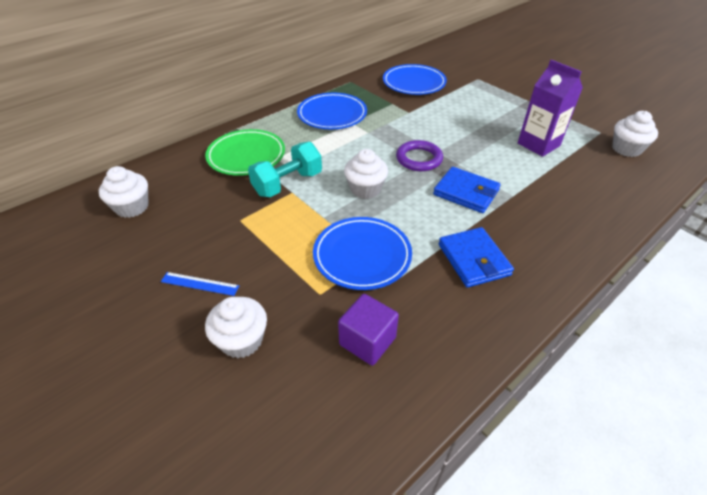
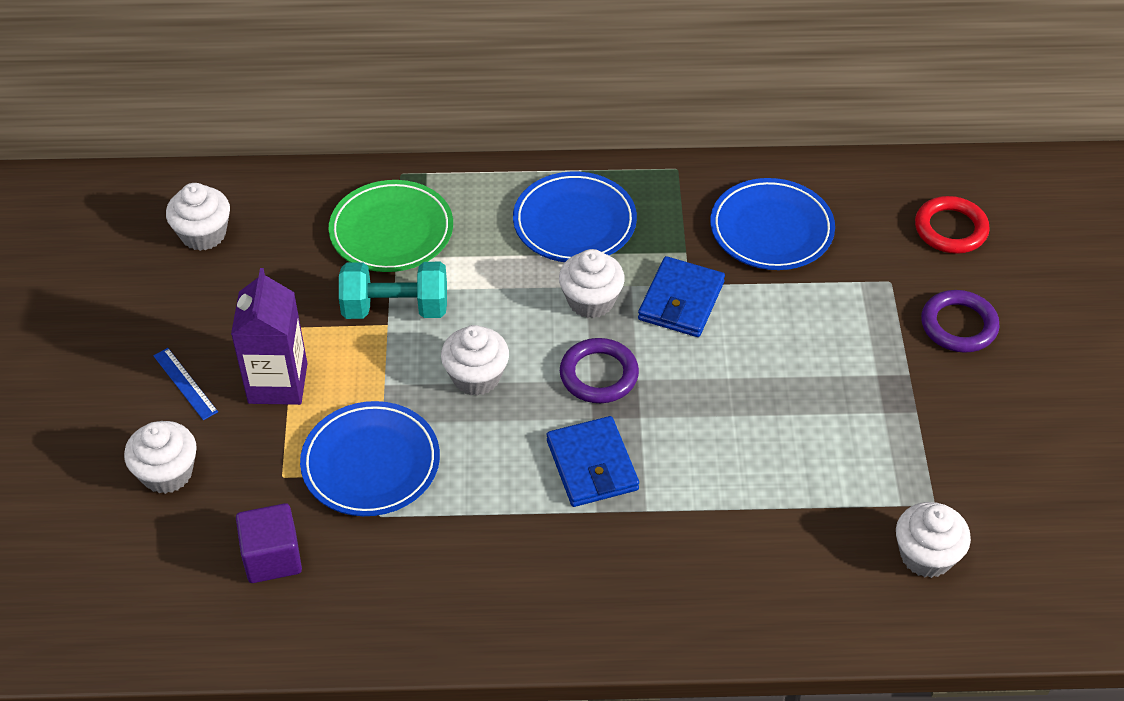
camera: 40 degrees right, 5 degrees up
blue wallet [439,227,514,287] -> blue wallet moved to [638,256,725,337]
purple carton [518,59,583,157] -> purple carton moved to [231,268,307,405]
none -> white cupcake [559,249,625,318]
none -> red ring [915,196,990,254]
none -> purple ring [921,290,1000,353]

